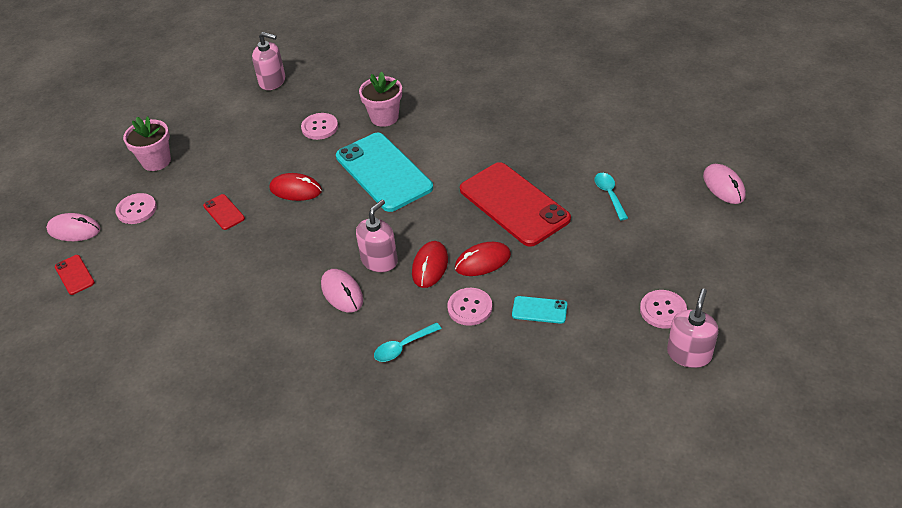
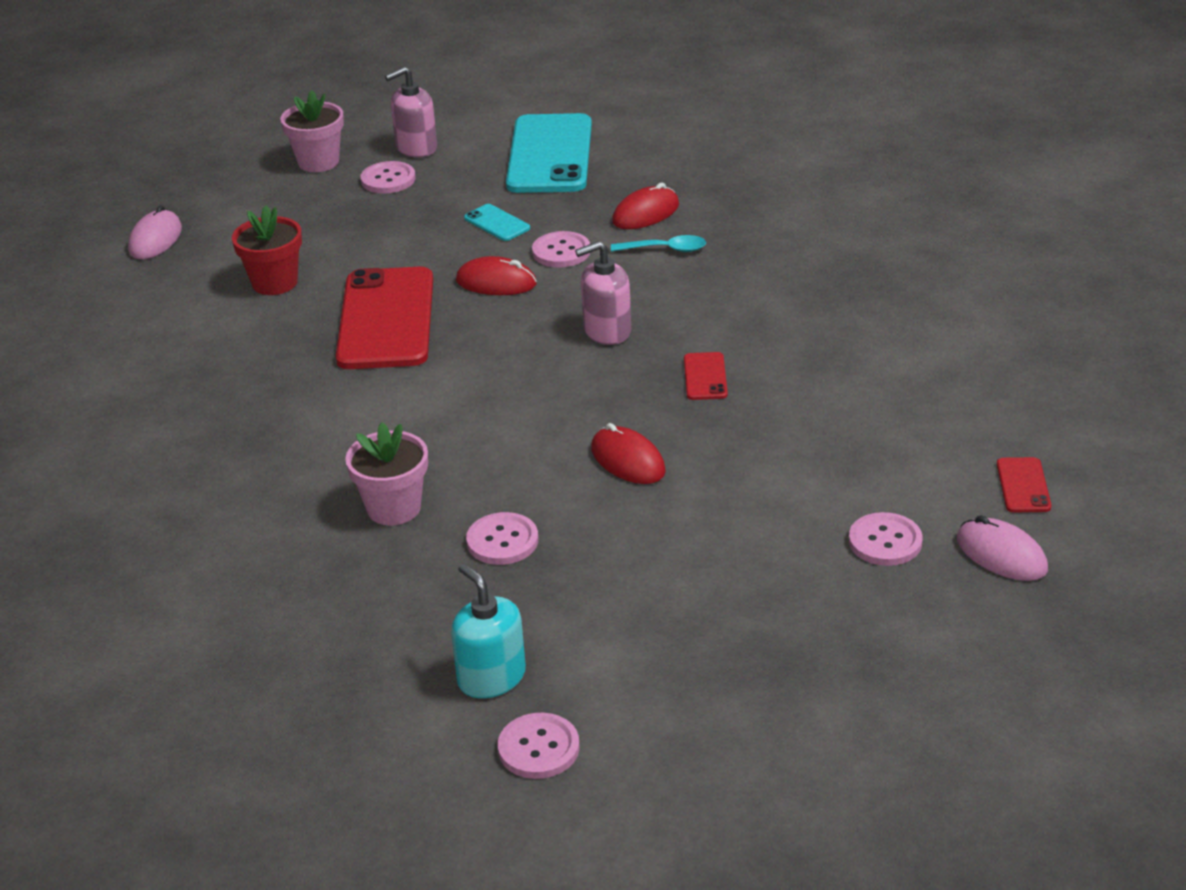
camera: 145 degrees left, 10 degrees down
pink flower pot [123,116,171,171] -> pink flower pot moved to [280,90,344,172]
red phone [203,194,245,230] -> red phone moved to [684,352,728,400]
pink soap dispenser [252,32,285,90] -> turquoise soap dispenser [451,563,526,698]
pink mouse [321,269,363,313] -> none
turquoise phone [336,133,433,212] -> turquoise phone moved to [506,113,592,193]
red mouse [412,241,448,288] -> red mouse moved to [612,183,679,229]
turquoise spoon [595,173,628,220] -> red flower pot [232,205,302,295]
none -> pink button [498,713,580,779]

